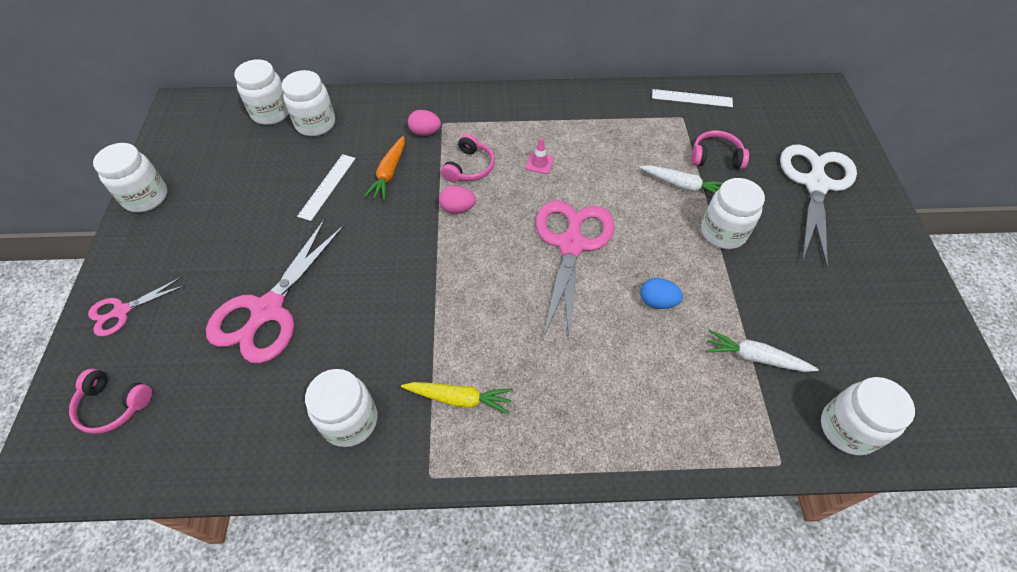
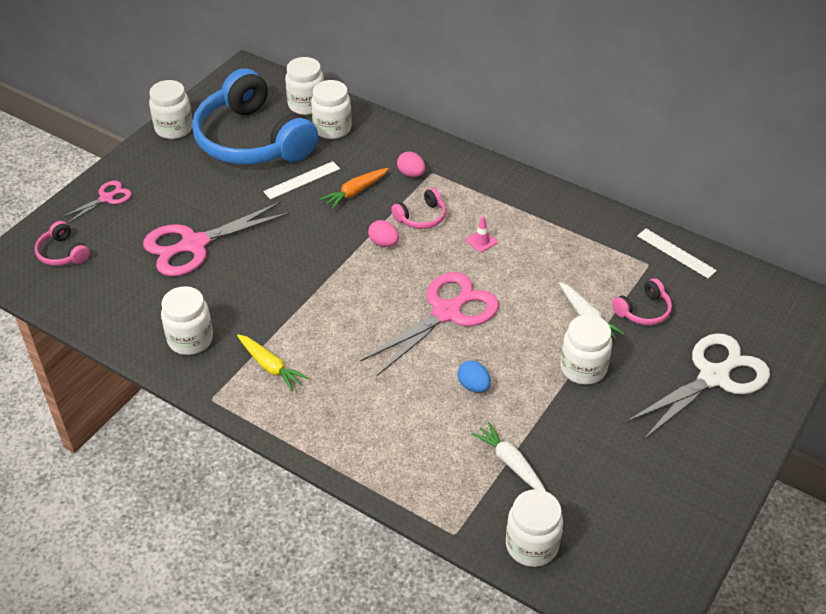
camera: 35 degrees right, 10 degrees down
pink scissors [88,277,185,337] -> pink scissors turned 135 degrees clockwise [60,181,132,224]
pink headphones [692,131,749,169] -> pink headphones turned 105 degrees clockwise [612,278,672,325]
none -> blue headphones [192,68,318,165]

